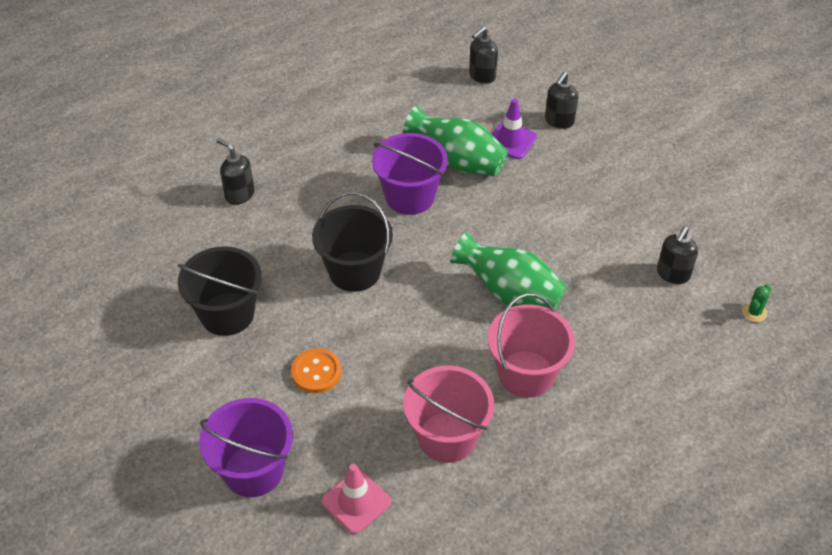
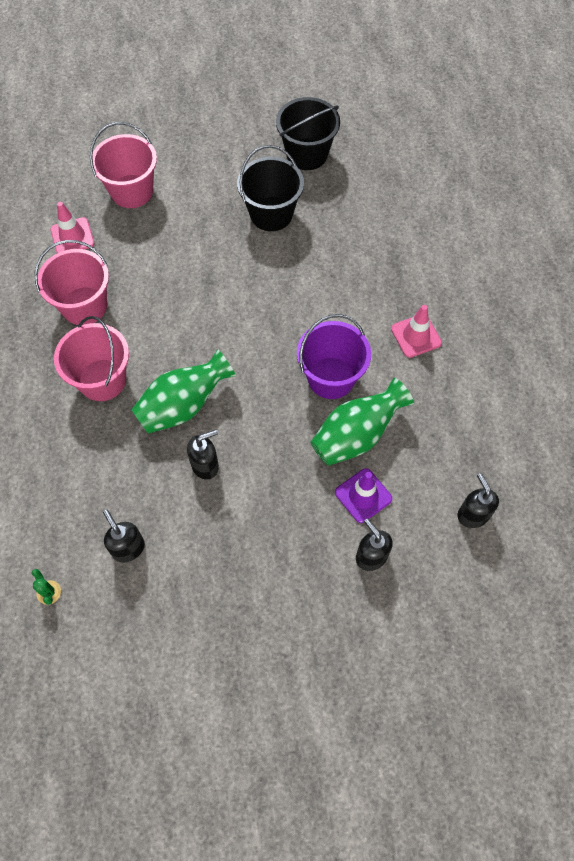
camera: 115 degrees right, 15 degrees up
purple bucket [199,398,293,497] -> pink bucket [90,122,157,208]
black soap dispenser [216,138,254,205] -> black soap dispenser moved to [187,429,219,480]
orange button [291,348,342,393] -> none
black bucket [312,192,393,292] -> black bucket moved to [276,97,340,170]
none -> pink traffic cone [391,305,442,358]

